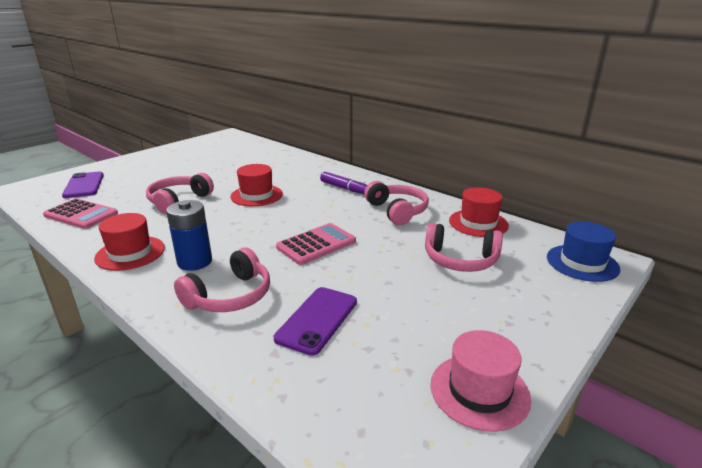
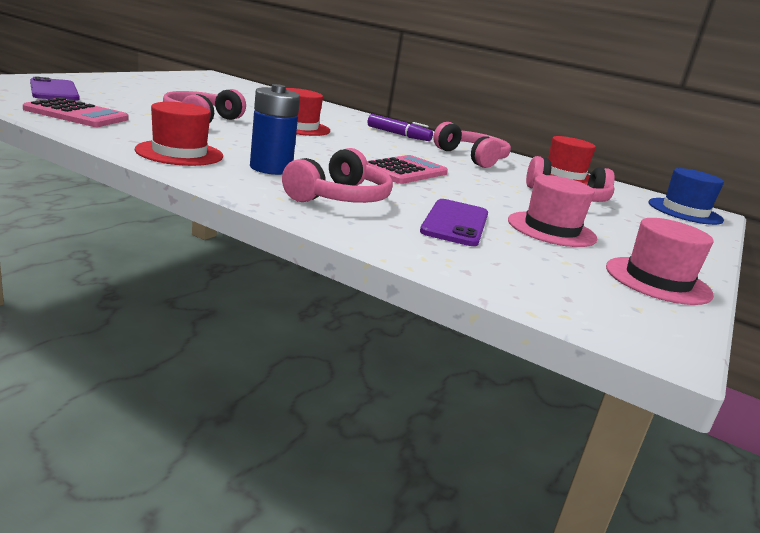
camera: 15 degrees left, 5 degrees down
none -> pink hat [508,175,597,247]

